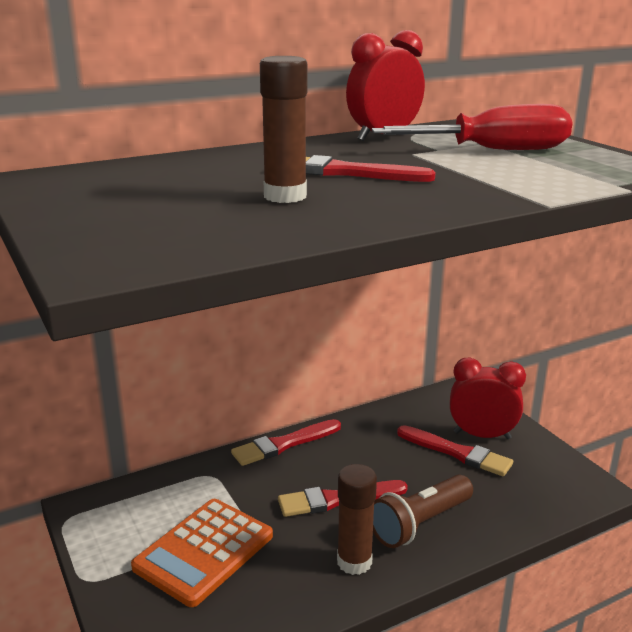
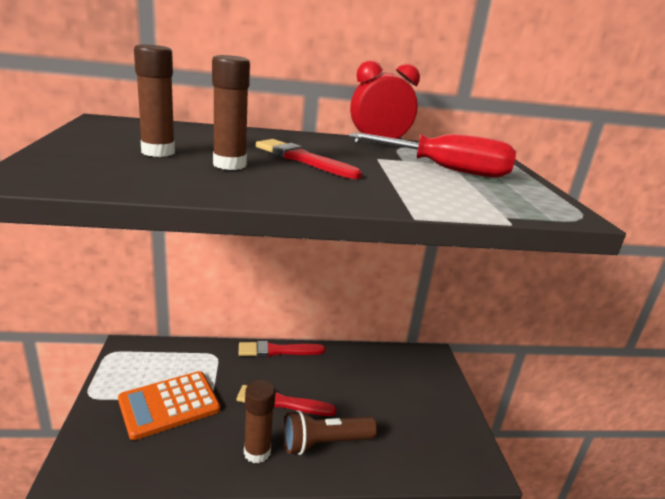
camera: 20 degrees right, 0 degrees up
red brush [397,425,513,477] -> none
red clock [450,357,526,439] -> none
none -> brown glue stick [134,45,175,157]

